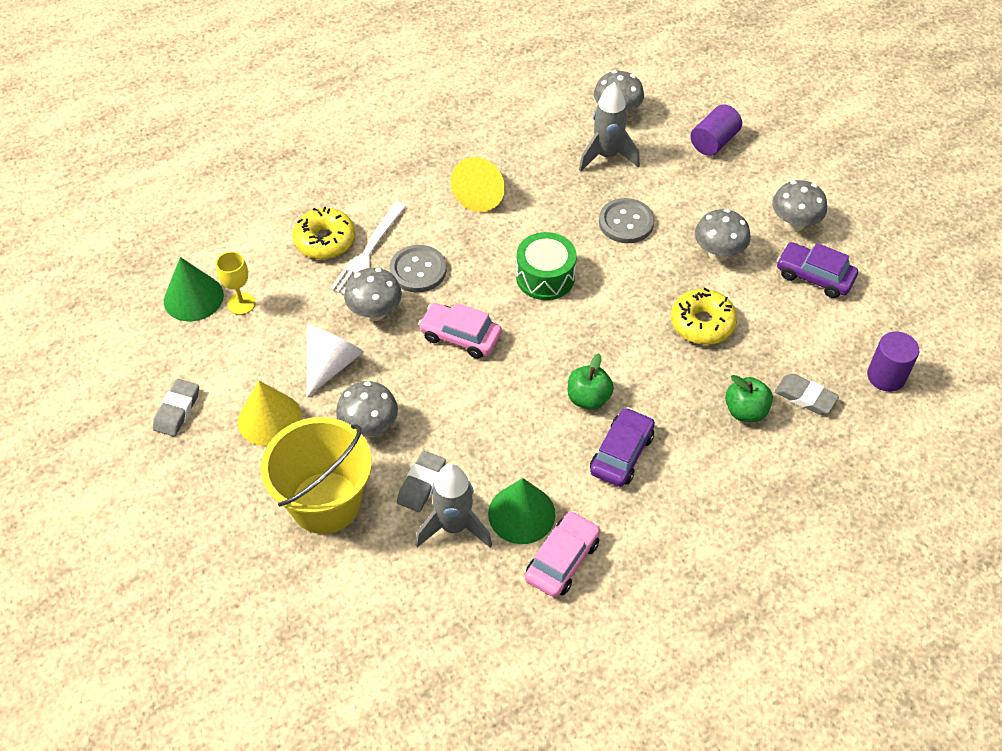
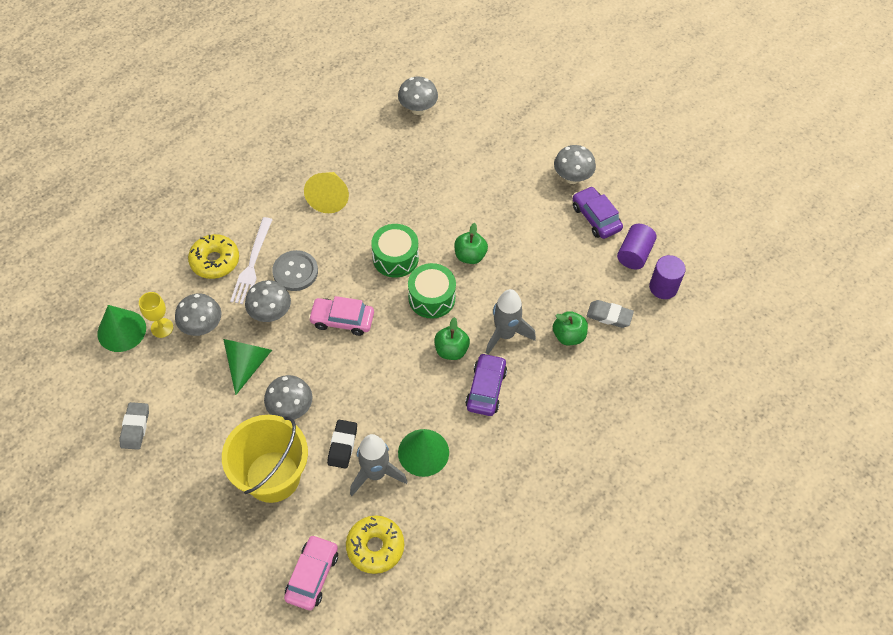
camera: 15 degrees left, 5 degrees up
yellow cone [238,381,302,446] -> none
white cone [307,325,364,398] -> green cone [223,339,272,395]
grey eraser [397,451,446,512] -> black eraser [327,420,357,469]
pink car [525,511,600,598] -> pink car moved to [284,535,338,610]
grey rocket [579,82,640,172] -> grey rocket moved to [486,289,536,354]
grey button [599,198,654,243] -> none
yellow donut [671,288,737,345] -> yellow donut moved to [346,516,404,574]
purple cylinder [691,104,742,156] -> purple cylinder moved to [617,224,657,269]
grey mushroom [695,209,751,261] -> grey mushroom moved to [175,293,221,336]
purple car [777,242,858,298] -> purple car turned 45 degrees clockwise [573,186,623,239]
none -> green drum [408,263,456,319]
none -> green apple [454,223,488,264]

